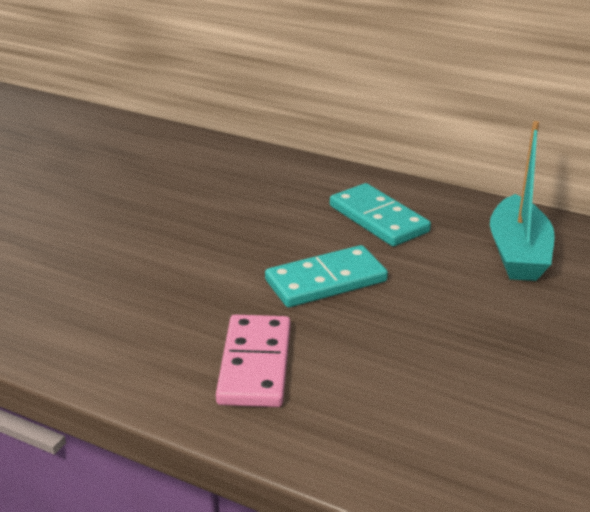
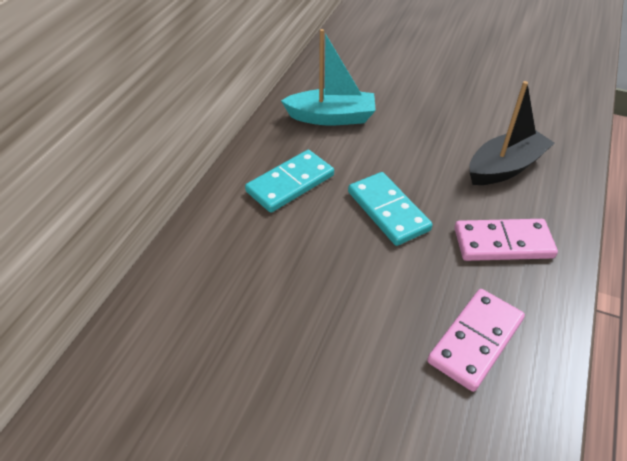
camera: 95 degrees left, 15 degrees up
none -> pink domino [427,289,525,392]
none -> black boat [470,81,554,185]

